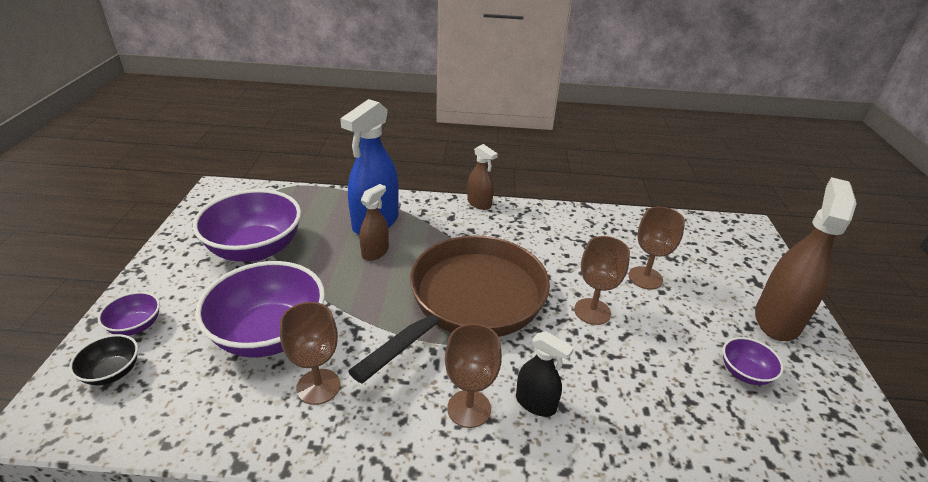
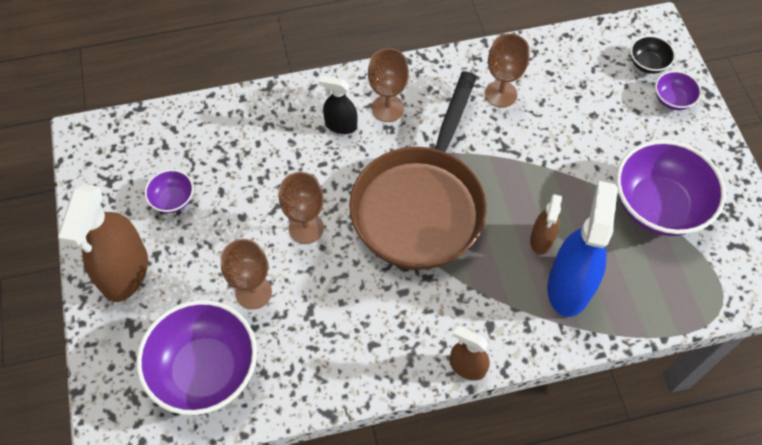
camera: 165 degrees right, 25 degrees up
purple bowl [195,261,325,358] -> purple bowl moved to [137,300,257,415]

